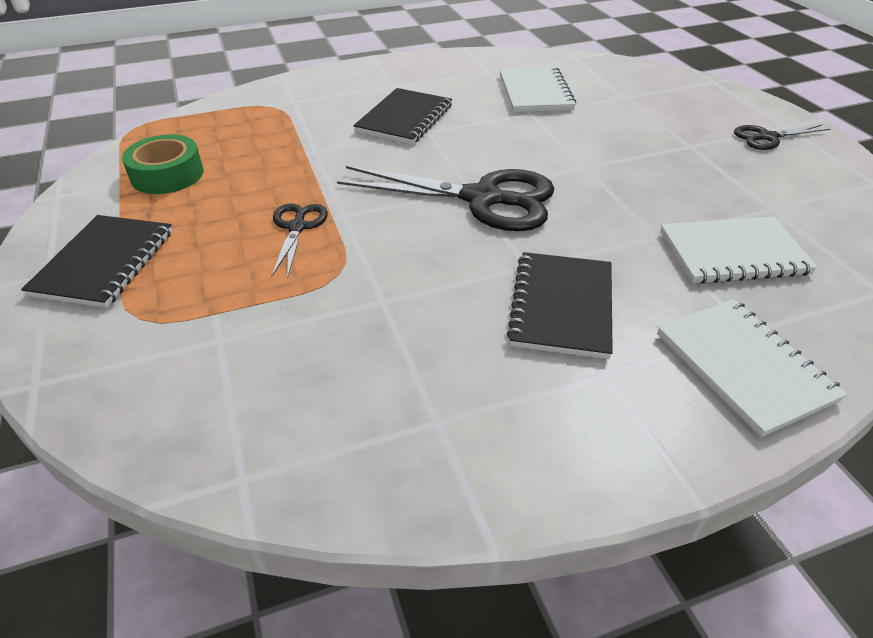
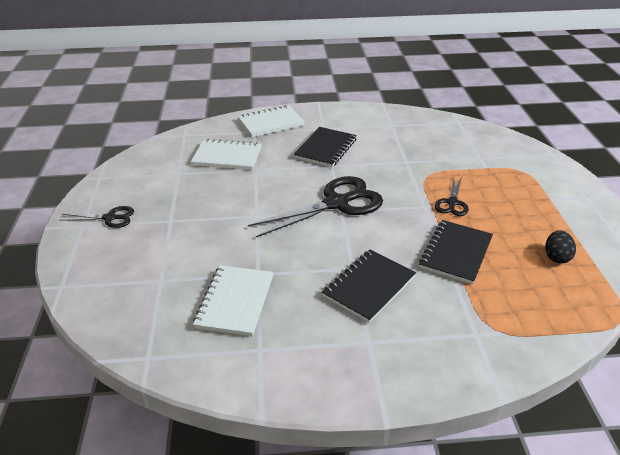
camera: 165 degrees left, 5 degrees down
black notebook [21,215,172,308] -> black notebook moved to [419,220,493,284]
green tape [122,134,204,194] -> black egg [545,230,576,264]
black scissors [337,166,555,231] -> black scissors turned 120 degrees clockwise [248,176,383,237]
white notebook [657,299,847,437] -> white notebook turned 75 degrees clockwise [238,105,305,137]

